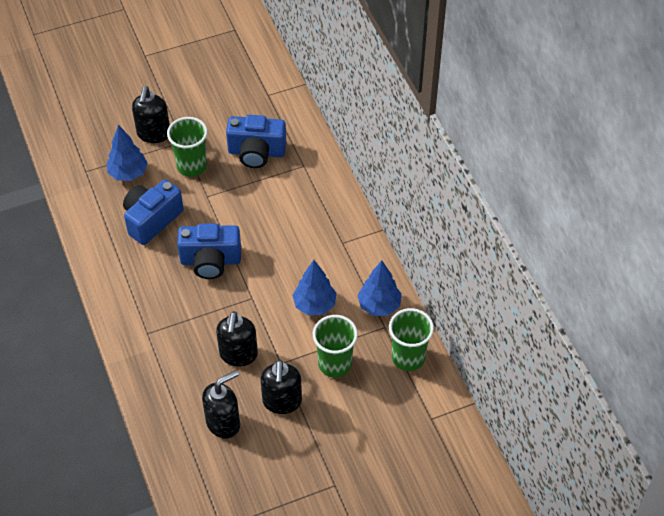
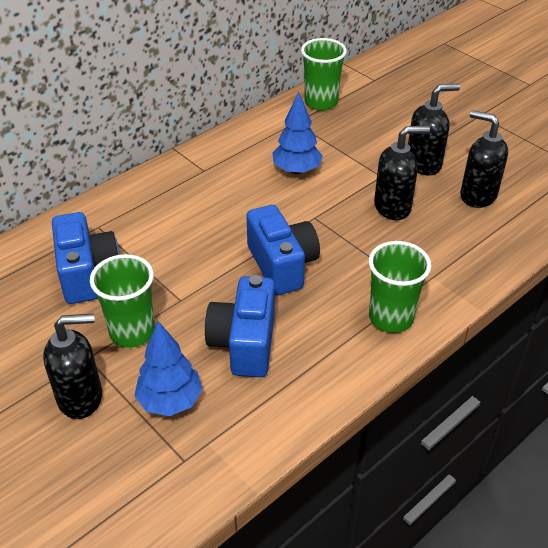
camera: 110 degrees left, 10 degrees down
blue camera [123,179,184,245] -> blue camera turned 75 degrees clockwise [205,275,275,377]
green cup [313,315,358,378] -> green cup moved to [369,241,431,333]
blue tree [358,260,402,316] -> none

